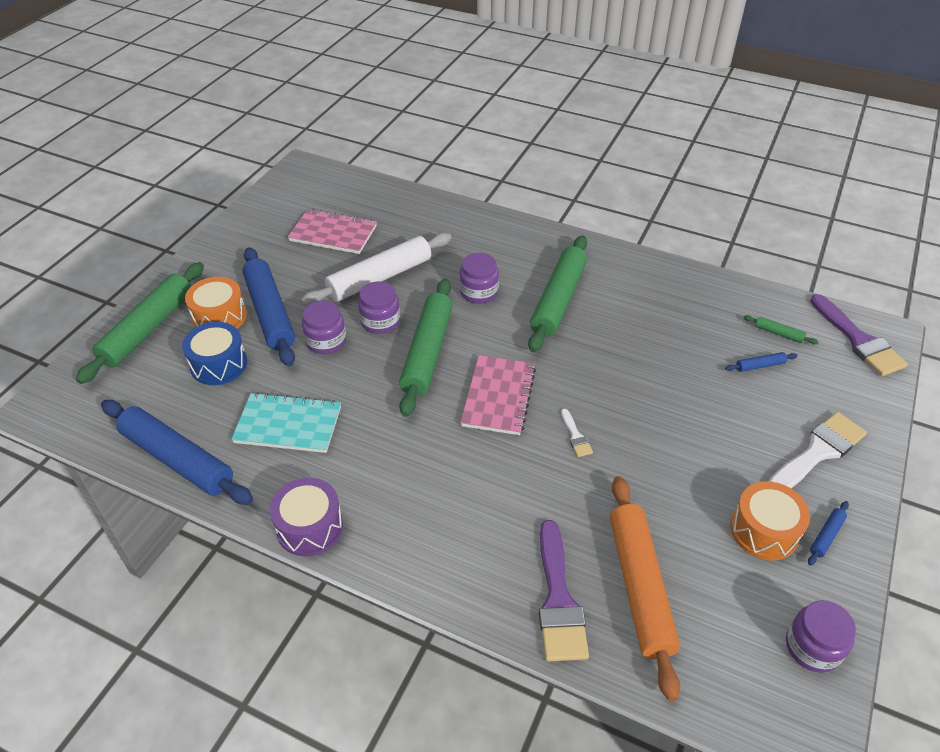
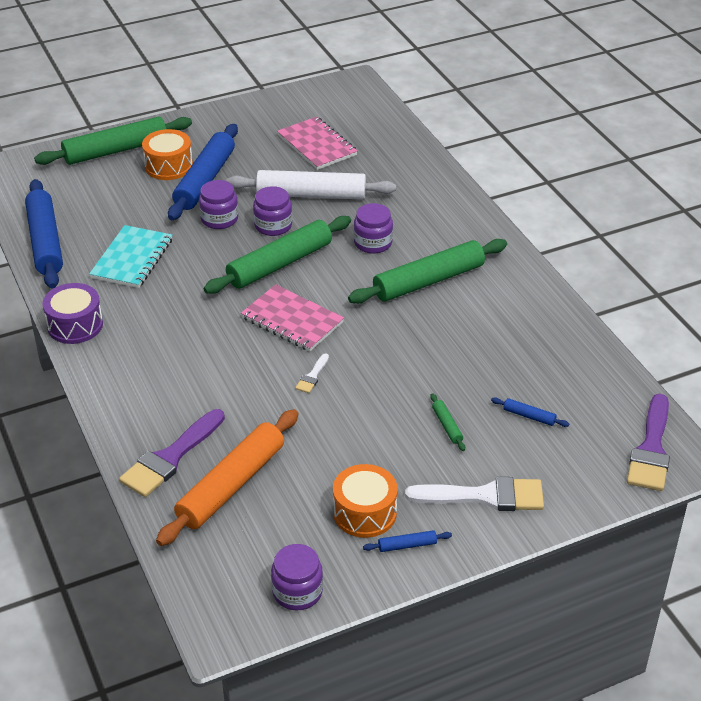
camera: 40 degrees right, 5 degrees down
blue drum [182,322,247,385] -> none
turquoise notebook [231,392,341,453] -> turquoise notebook turned 60 degrees clockwise [89,225,172,288]
pink notebook [460,355,536,435] -> pink notebook turned 75 degrees clockwise [241,284,344,352]
green rolling pin [744,315,818,344] -> green rolling pin moved to [430,393,465,451]

